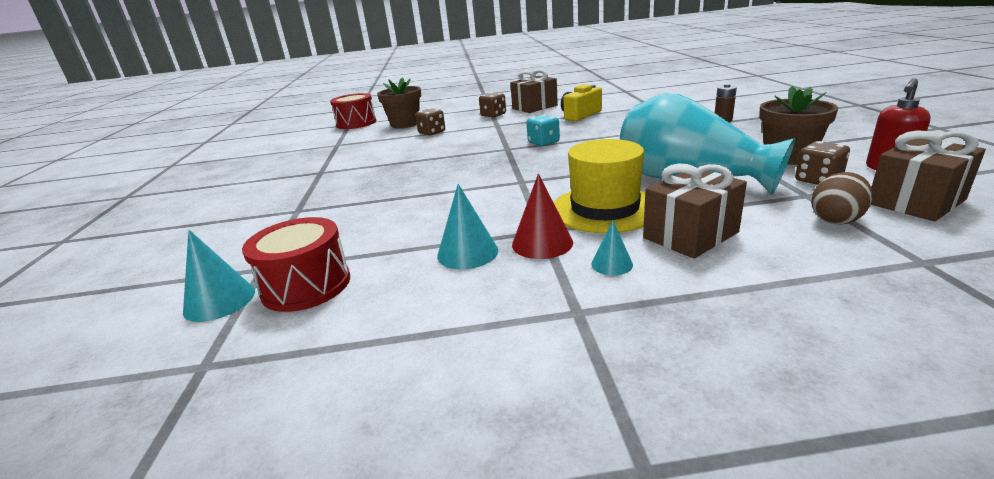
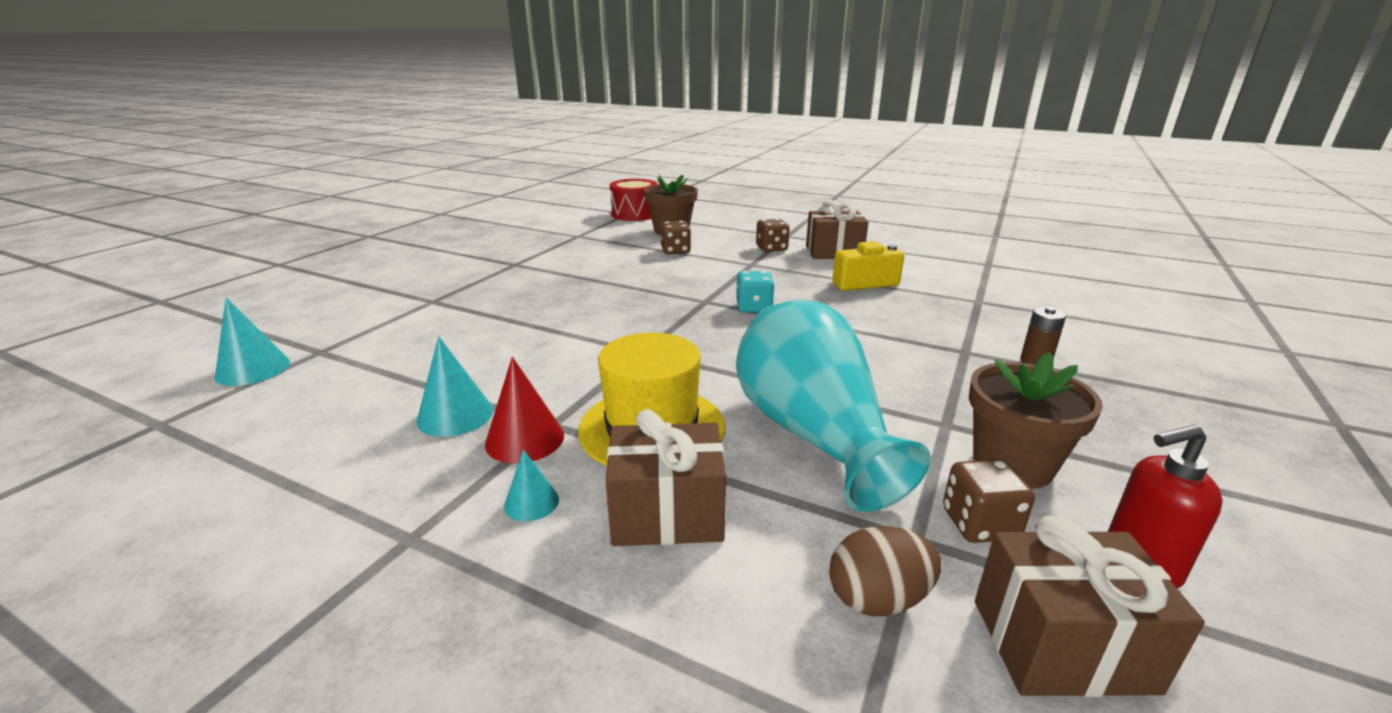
camera: 30 degrees right, 0 degrees up
red drum [242,217,350,312] -> none

